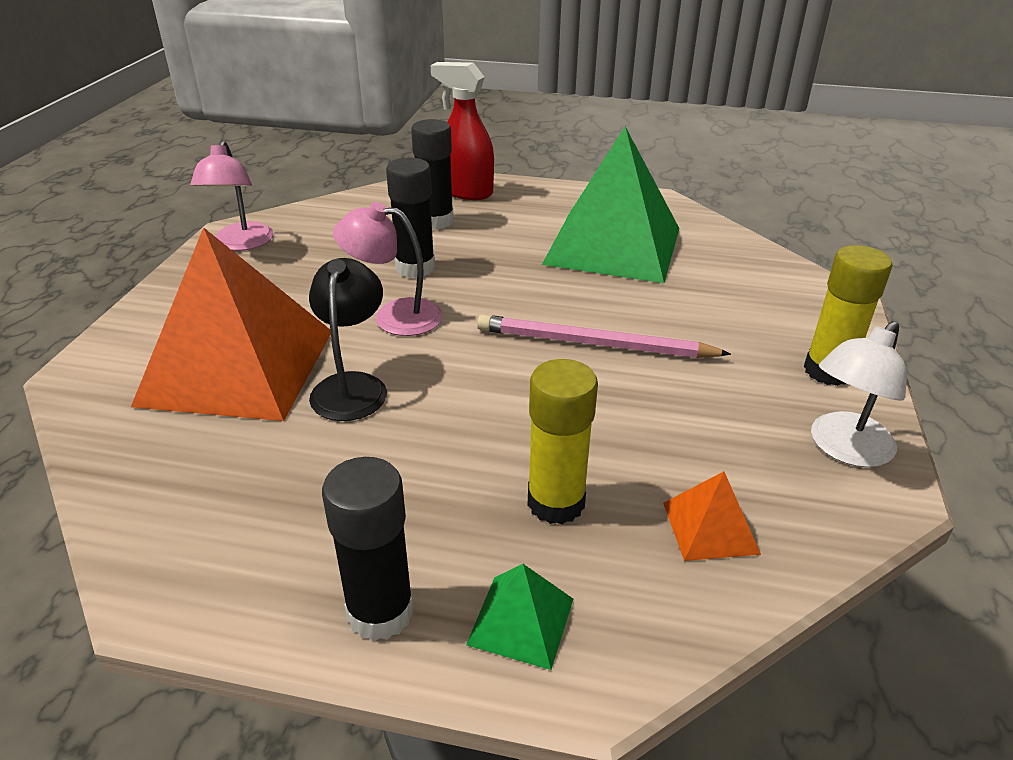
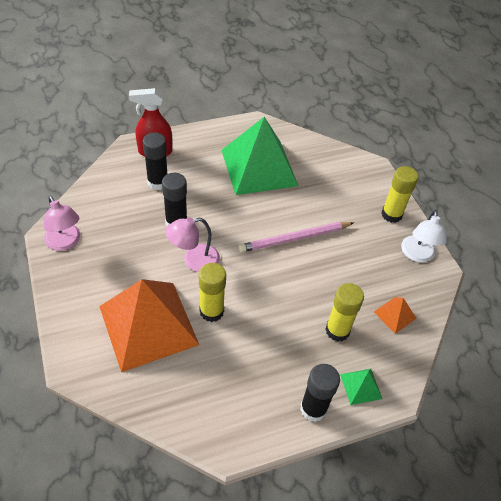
camera: 35 degrees left, 15 degrees up
black lamp [309,258,387,421] -> yellow glue stick [199,263,226,322]

